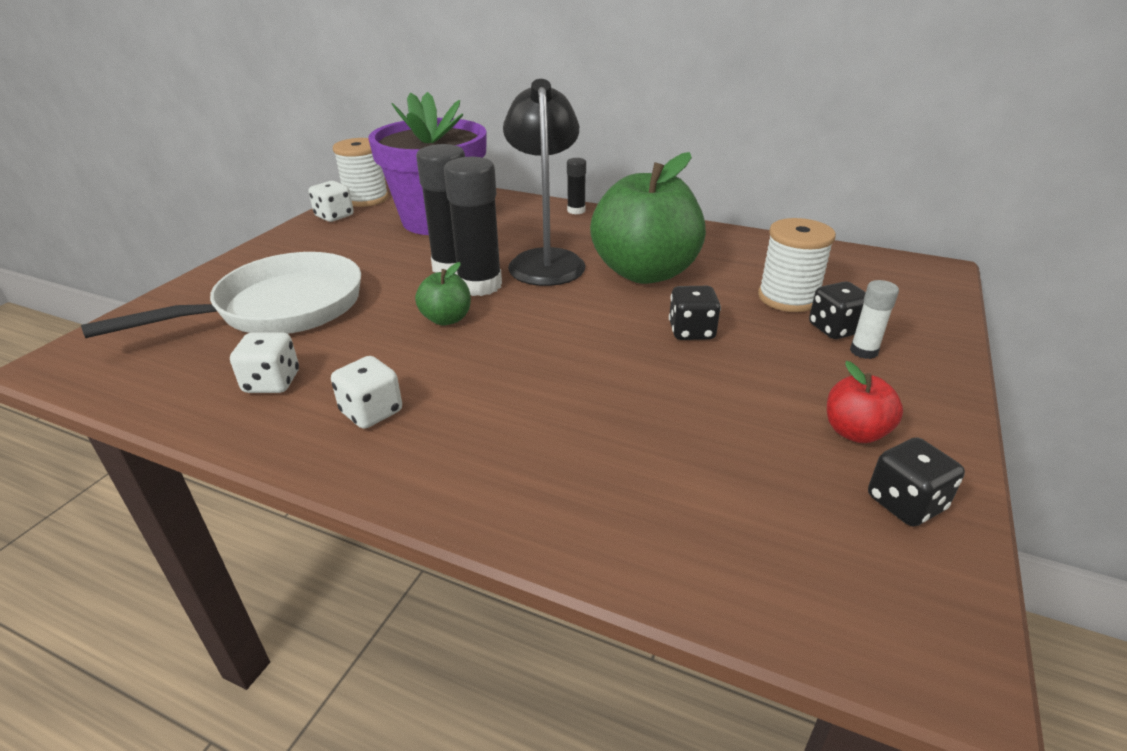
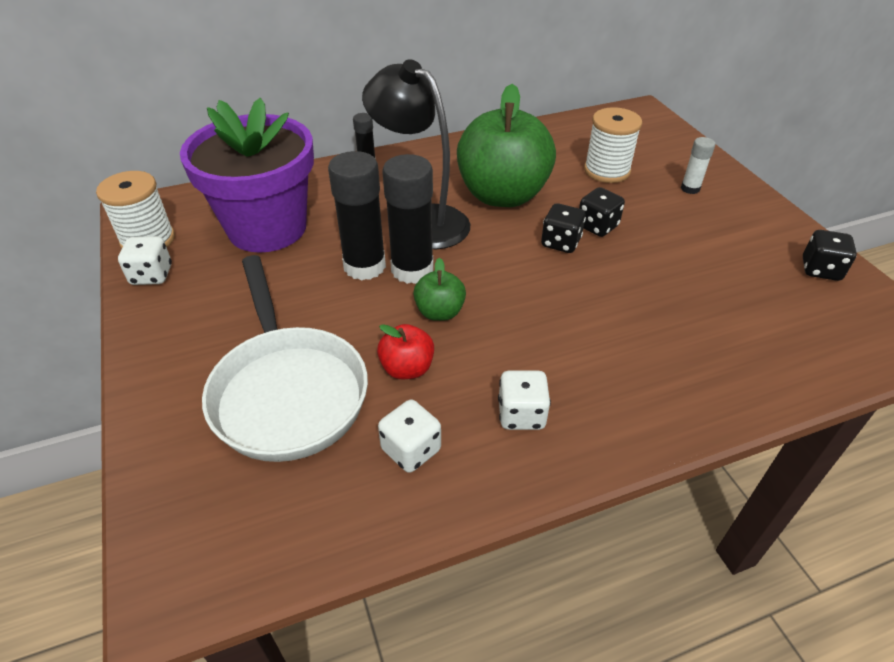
camera: 45 degrees left, 10 degrees up
white pan [81,252,361,338] -> white pan turned 150 degrees clockwise [202,255,368,462]
black dice [809,281,866,339] -> black dice moved to [541,203,586,253]
red apple [827,361,903,443] -> red apple moved to [377,324,434,379]

